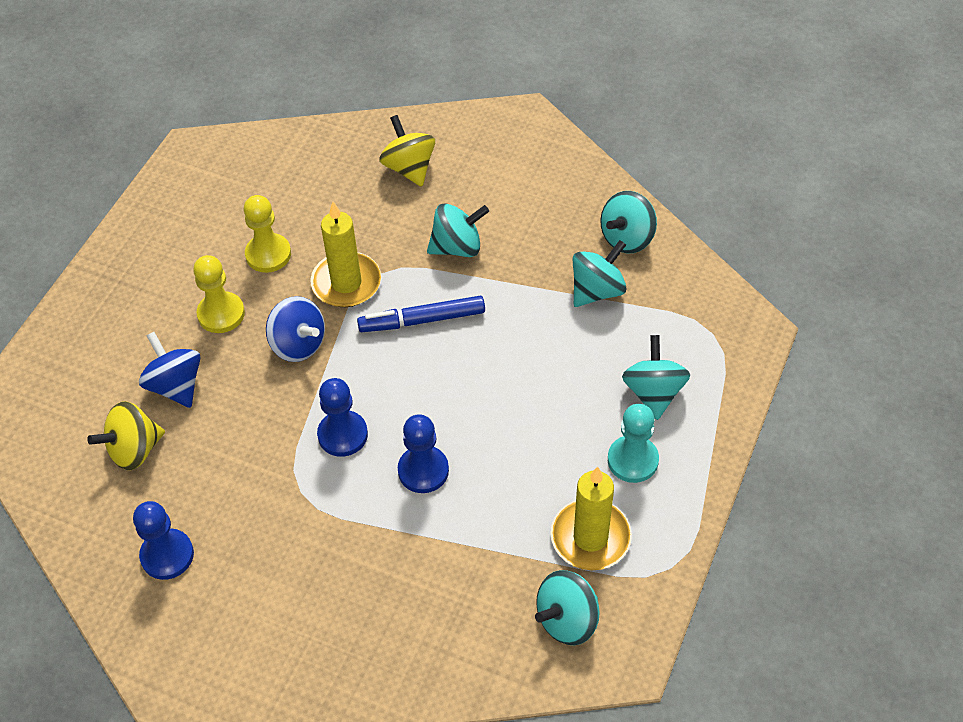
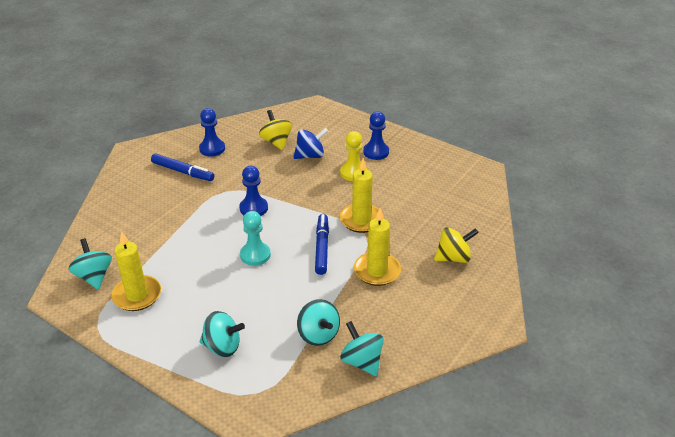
camera: 100 degrees right, 15 degrees down
yellow pawn [244,195,291,273] -> none
blue spinning top [266,296,325,362] -> none
blue pawn [398,414,449,493] -> blue pawn moved to [363,111,389,160]
turquoise spinning top [427,203,489,257] -> yellow candle [354,208,401,286]
turquoise pawn [608,404,659,483] -> turquoise pawn moved to [240,211,271,266]
none -> blue marker [151,153,214,181]

